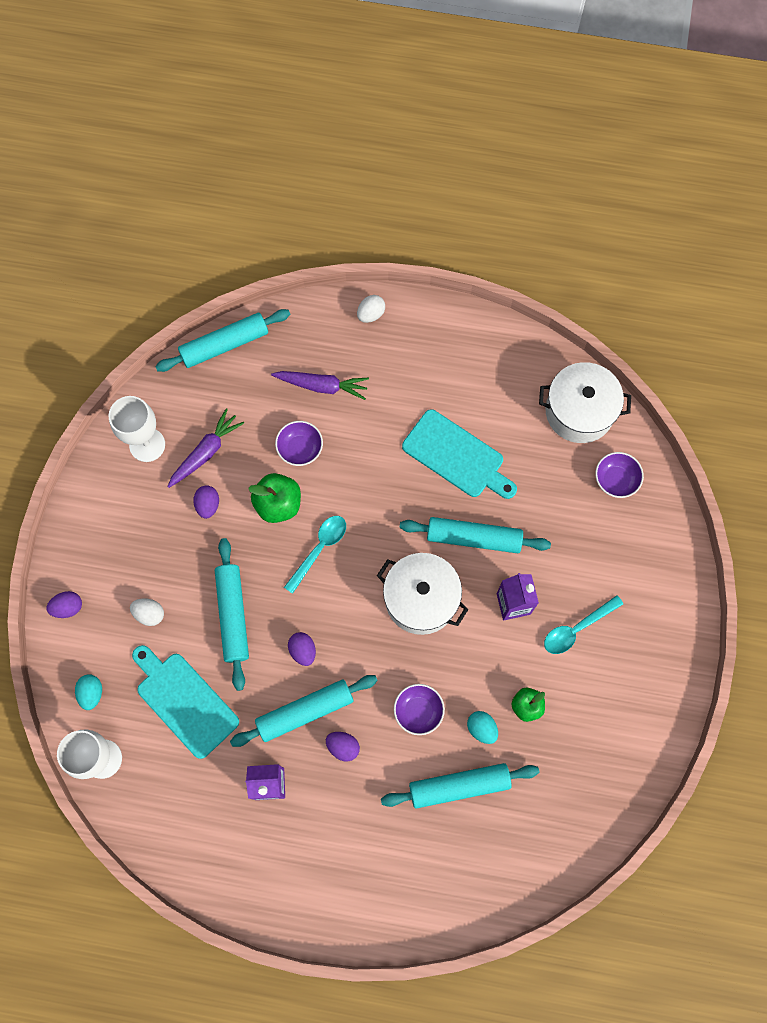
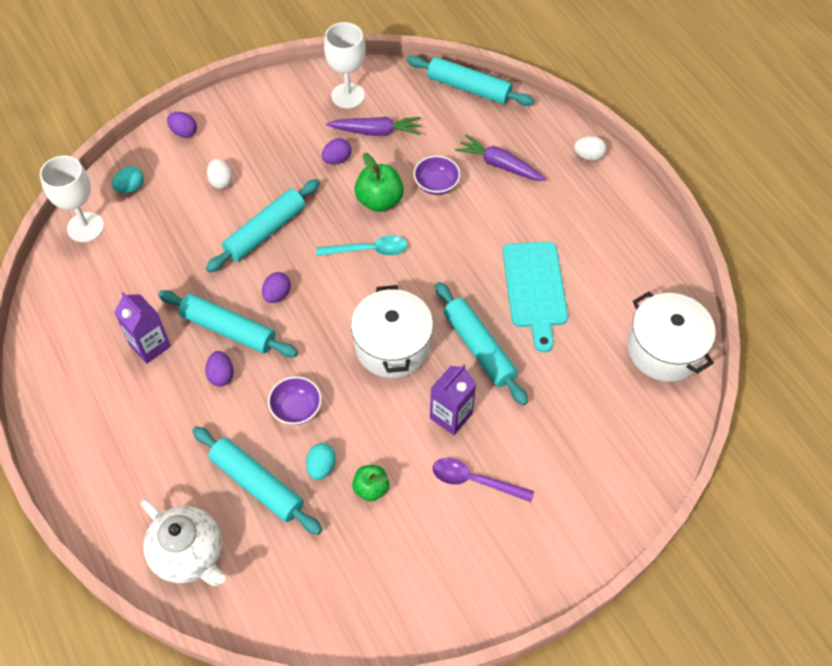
camera: 50 degrees right, 15 degrees down
turquoise cutting board [132,645,239,759] -> none
purple carrot [271,371,369,400] -> purple carrot turned 150 degrees clockwise [455,135,546,181]
turquoise spoon [544,595,623,654] -> purple spoon [432,458,534,502]
purple bowl [595,452,644,498] -> none
none -> white teapot [141,499,226,586]

